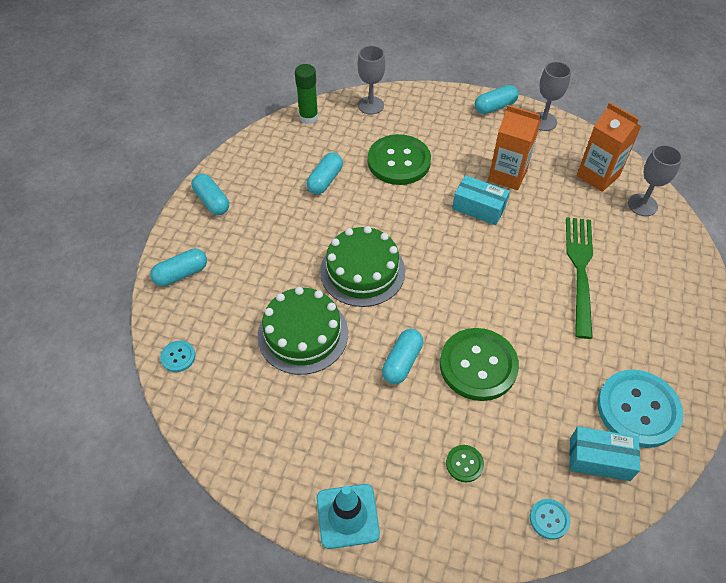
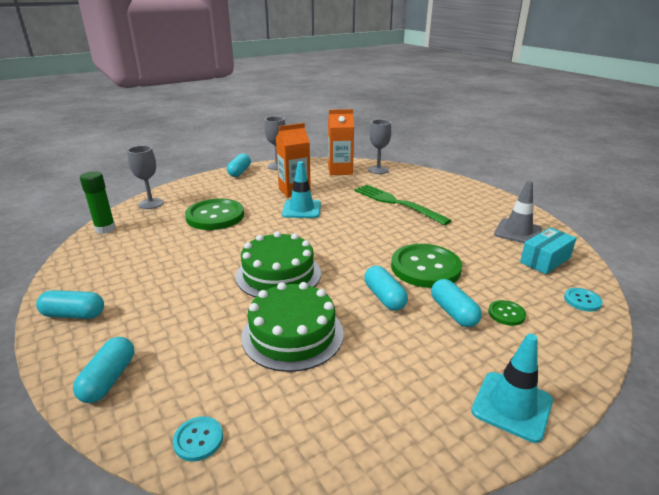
camera: 50 degrees left, 25 degrees down
turquoise capsule [306,152,343,194] -> turquoise capsule moved to [431,279,482,327]
turquoise box [452,175,510,225] -> turquoise traffic cone [282,161,321,218]
turquoise button [597,370,683,448] -> grey traffic cone [494,180,542,243]

